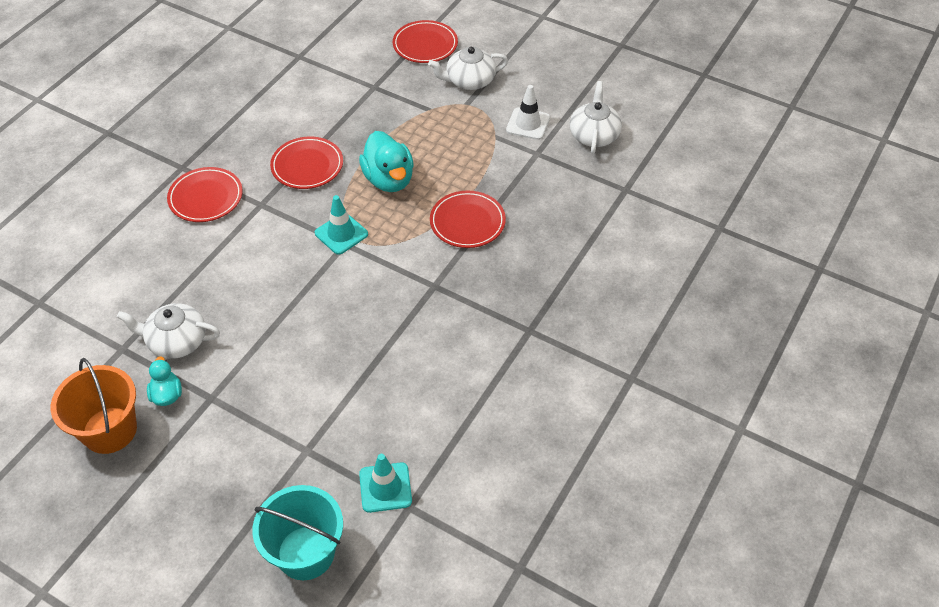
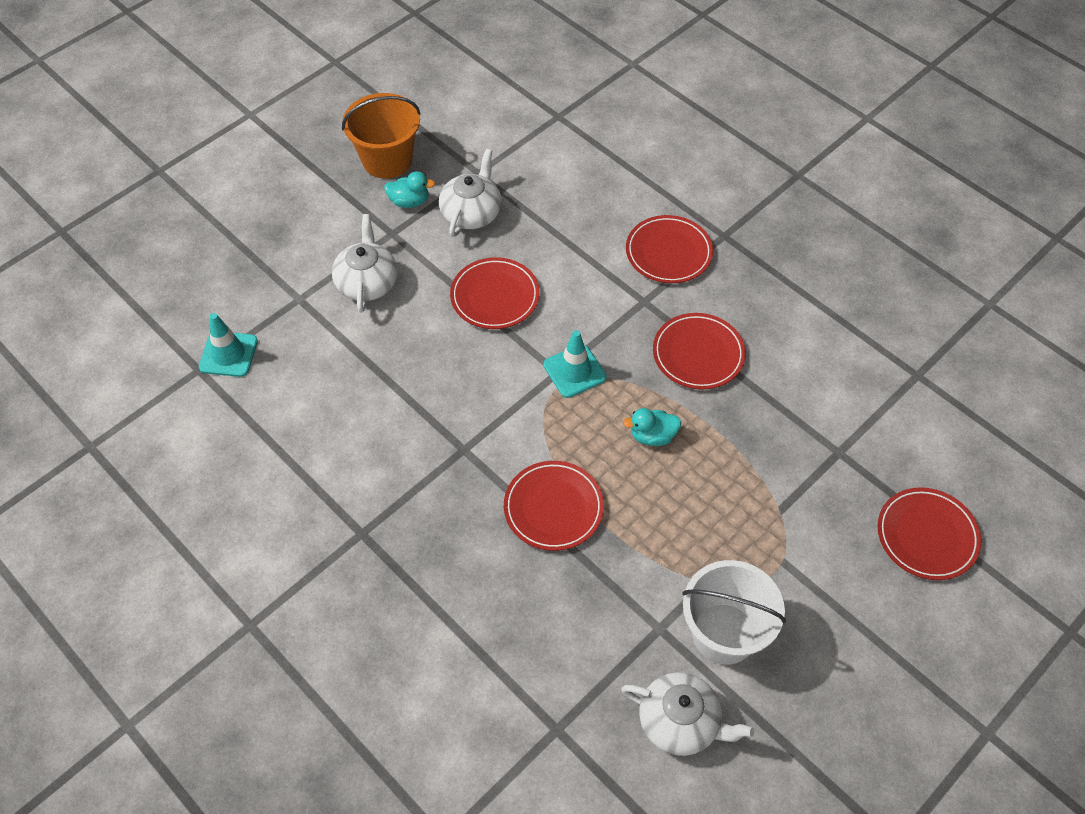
camera: 105 degrees right, 5 degrees up
turquoise bucket [252,485,343,580] -> none
turquoise duck [359,131,414,192] -> turquoise duck [623,408,681,446], size x0.56
white teapot [428,47,508,90] -> white teapot moved to [332,214,398,312]
white traffic cone [506,85,550,140] -> white bucket [682,560,786,665]
none -> red plate [450,257,540,329]

